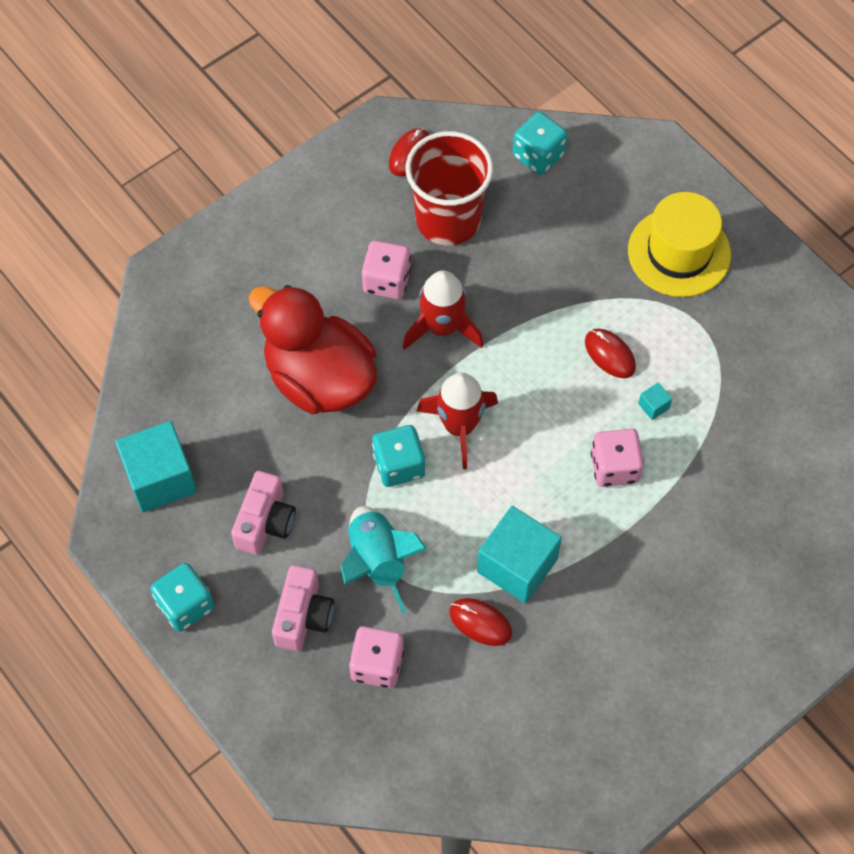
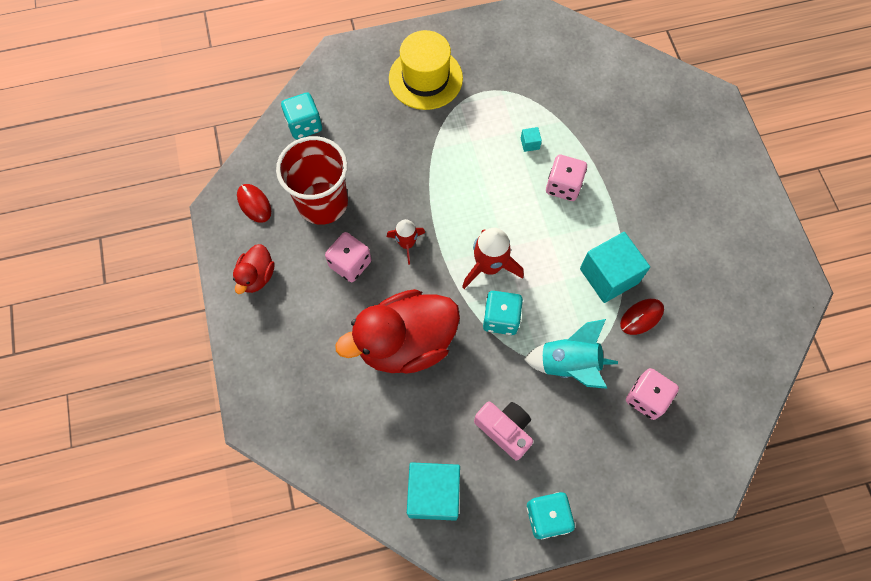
camera: 65 degrees left, 5 degrees up
pink camera [272,565,334,651] -> none
red rocket [403,270,483,350] -> red rocket [387,219,425,265], size x0.63
red mouse [585,329,636,378] -> none
none -> red duck [233,244,275,294]

